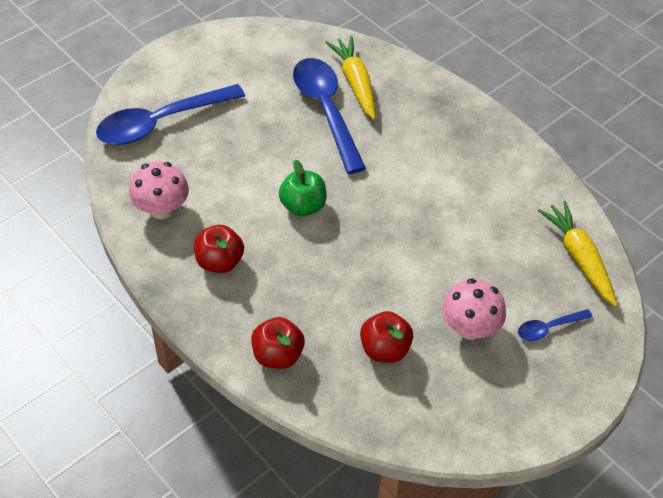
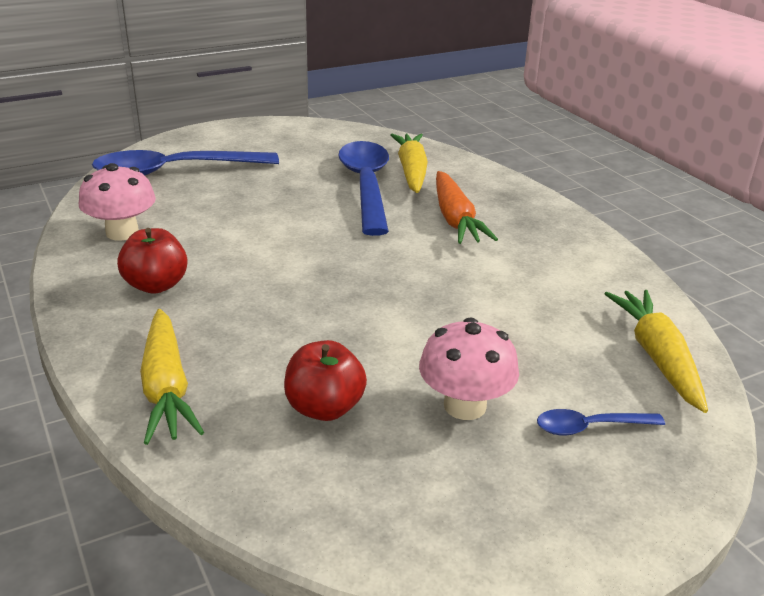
camera: 15 degrees right, 20 degrees down
red apple [251,317,305,369] -> yellow carrot [140,309,204,445]
green apple [279,160,327,216] -> none
none -> orange carrot [436,171,498,244]

